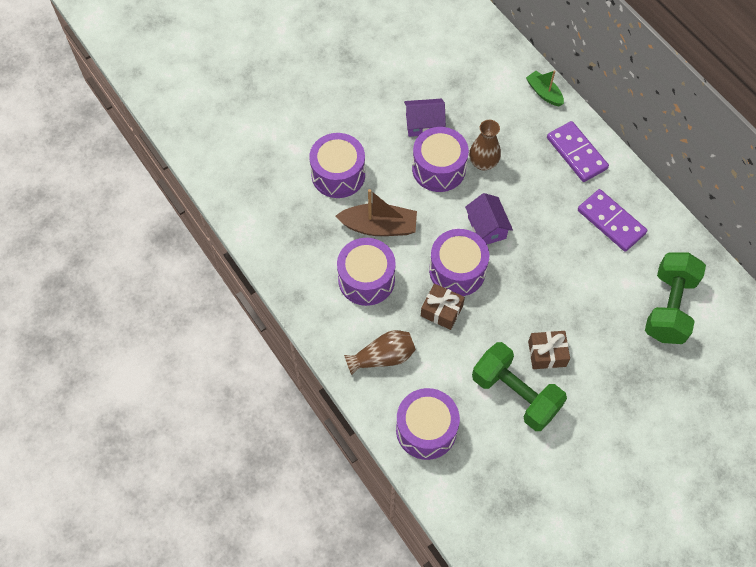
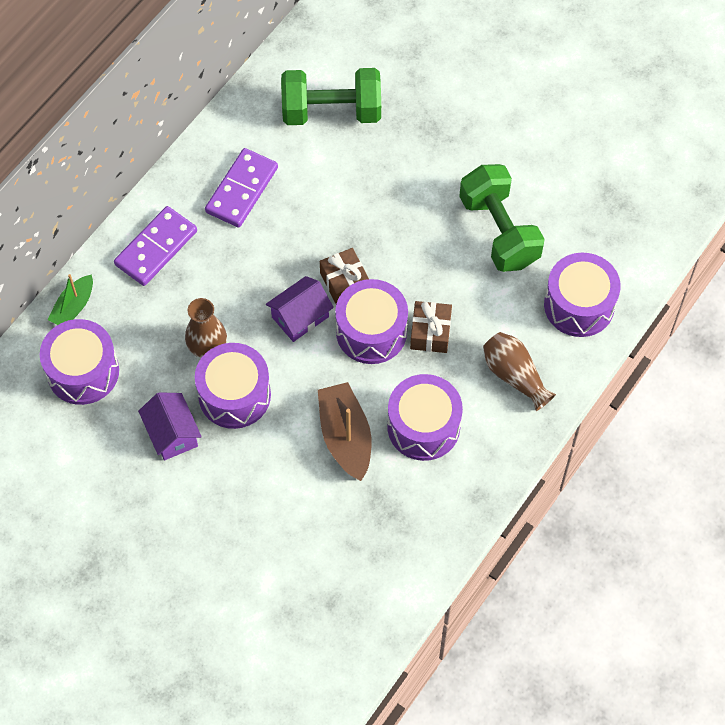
camera: 110 degrees left, 0 degrees up
purple drum [309,133,365,198] -> purple drum moved to [40,319,119,405]
green dumbbell [472,342,567,431] -> green dumbbell turned 45 degrees counterclockwise [459,164,545,272]
brown gift [528,331,570,369] -> brown gift moved to [320,248,369,304]

